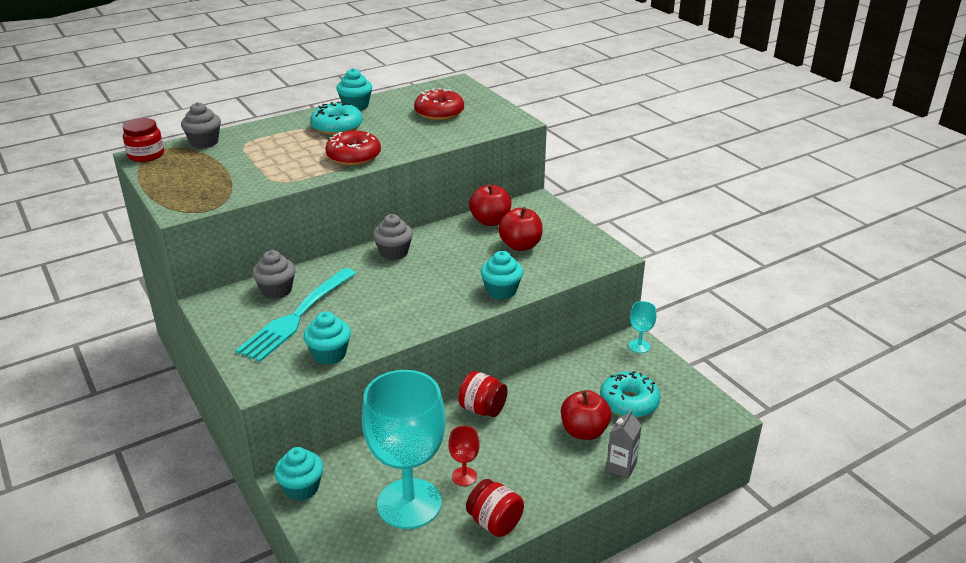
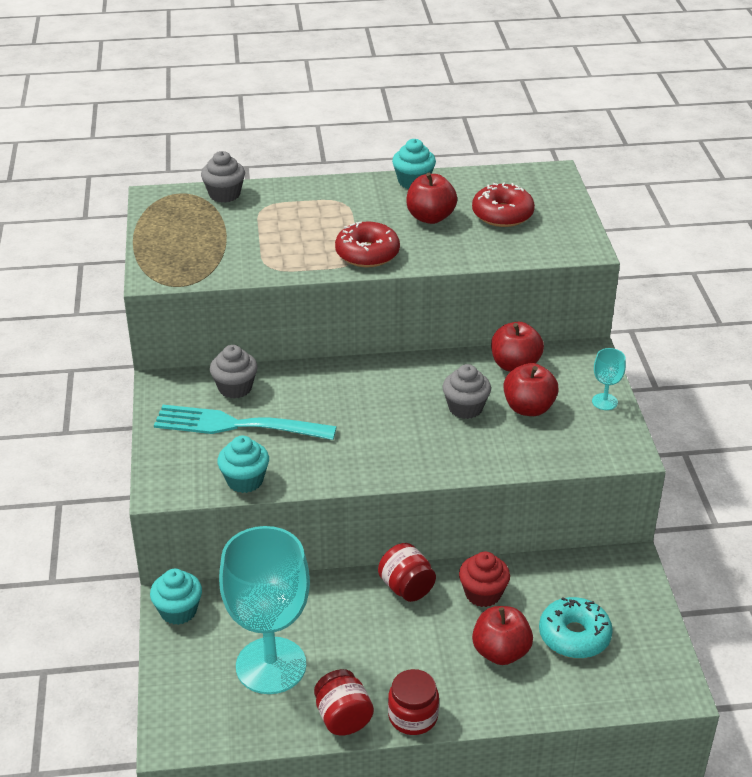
camera: 25 degrees right, 5 degrees up
red jar [123,118,164,162] -> red jar moved to [388,669,439,735]
turquoise fork [236,268,357,362] -> turquoise fork turned 45 degrees clockwise [154,405,337,440]
turquoise donut [310,101,363,135] -> none
grey cupcake [373,214,413,260] -> grey cupcake moved to [442,364,491,419]
red goblet [449,426,480,486] -> none
turquoise cupcake [481,251,523,299] -> none
grey carton [606,410,642,479] -> none
turquoise goblet [629,301,656,353] -> turquoise goblet moved to [592,348,626,410]
none -> red apple [406,173,457,224]
none -> red cupcake [459,551,510,607]

